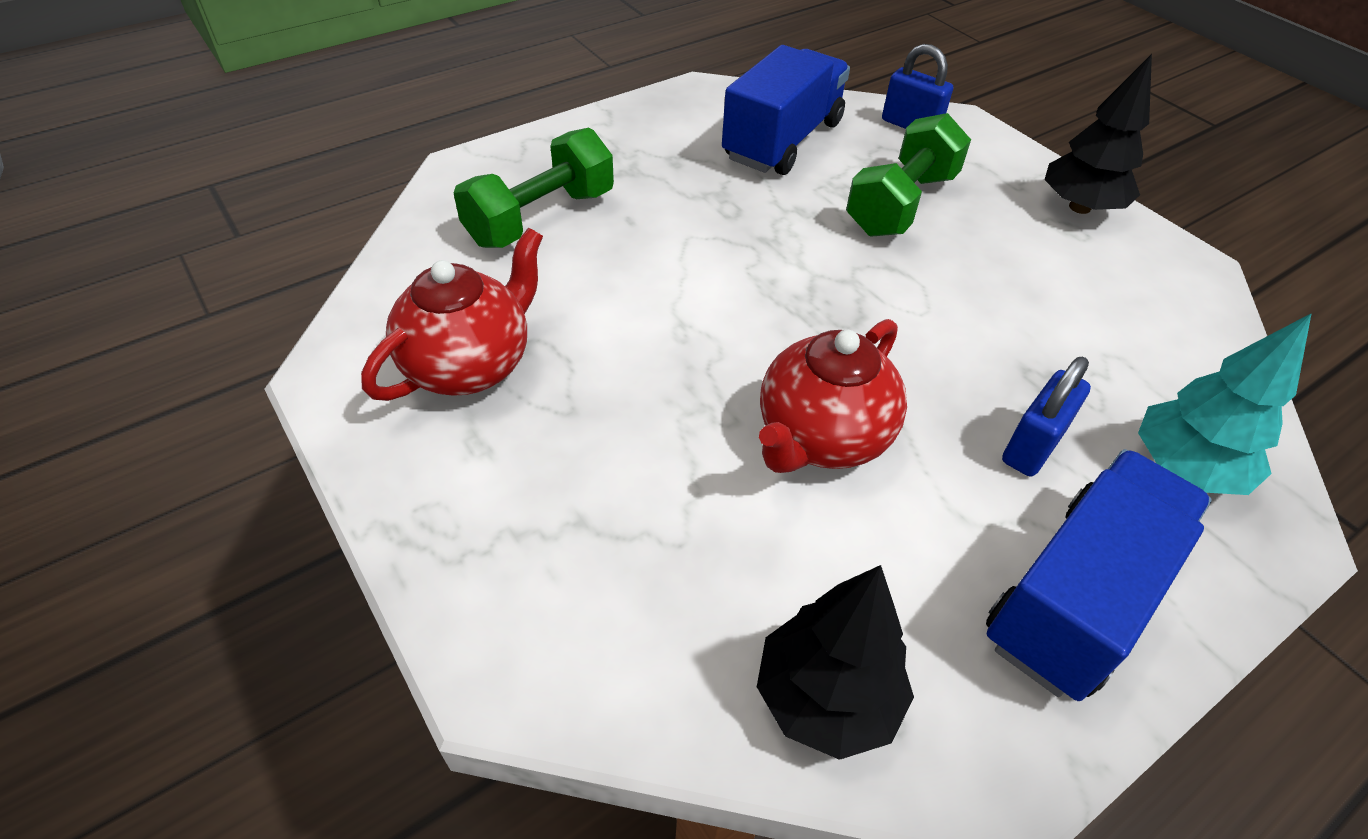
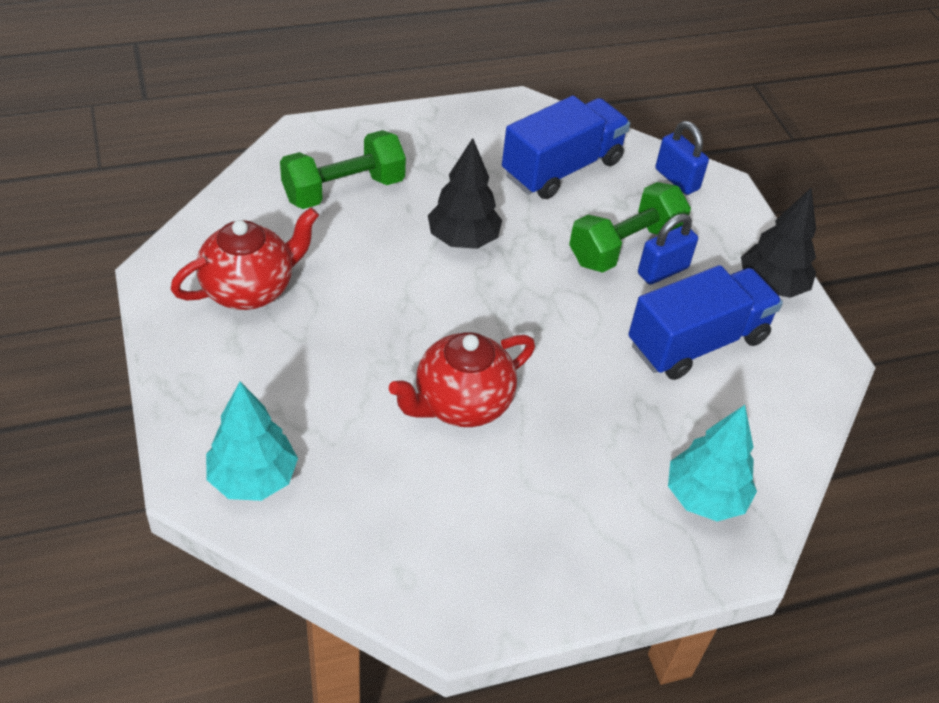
camera: 15 degrees right, 0 degrees up
black tree [757,565,914,760] -> black tree moved to [428,138,502,249]
blue truck [986,449,1212,701] -> blue truck moved to [628,265,783,380]
blue padlock [1002,357,1091,477] -> blue padlock moved to [638,214,698,285]
none -> turquoise tree [206,382,298,501]

